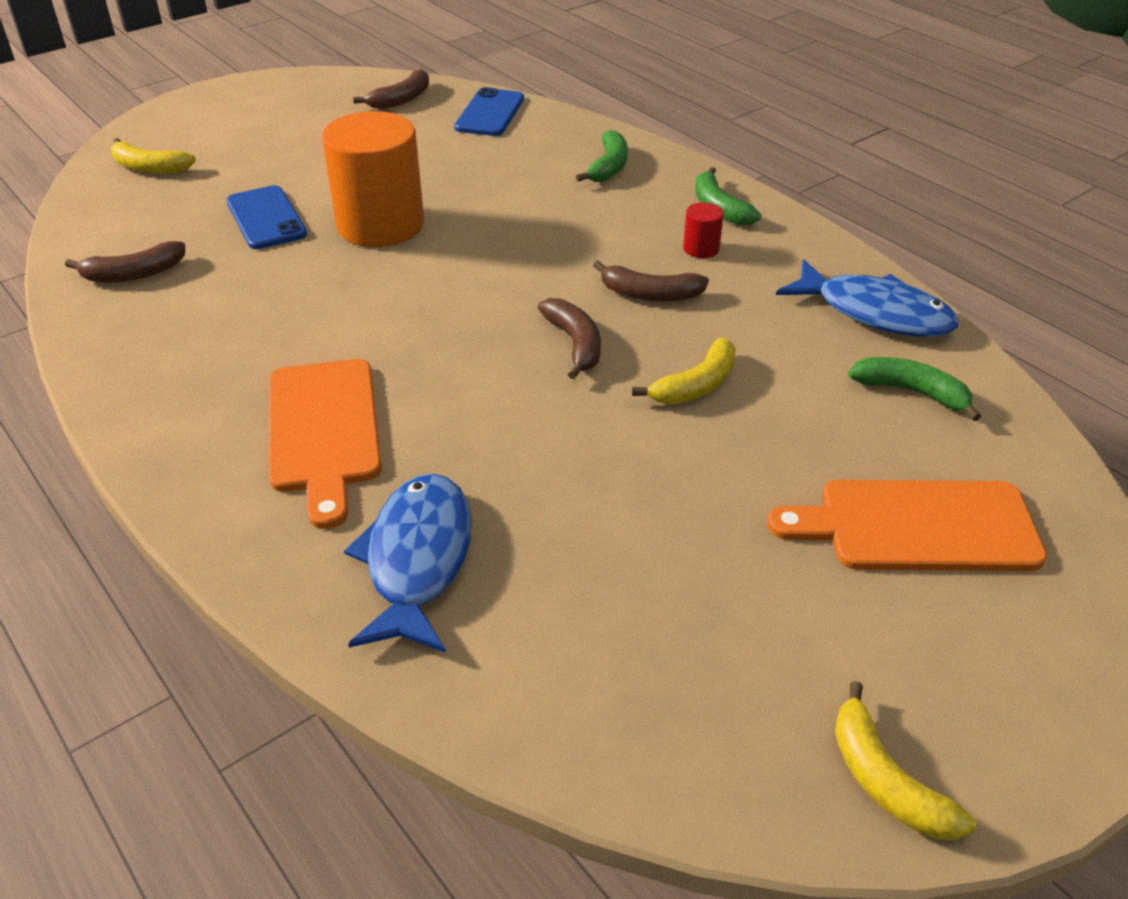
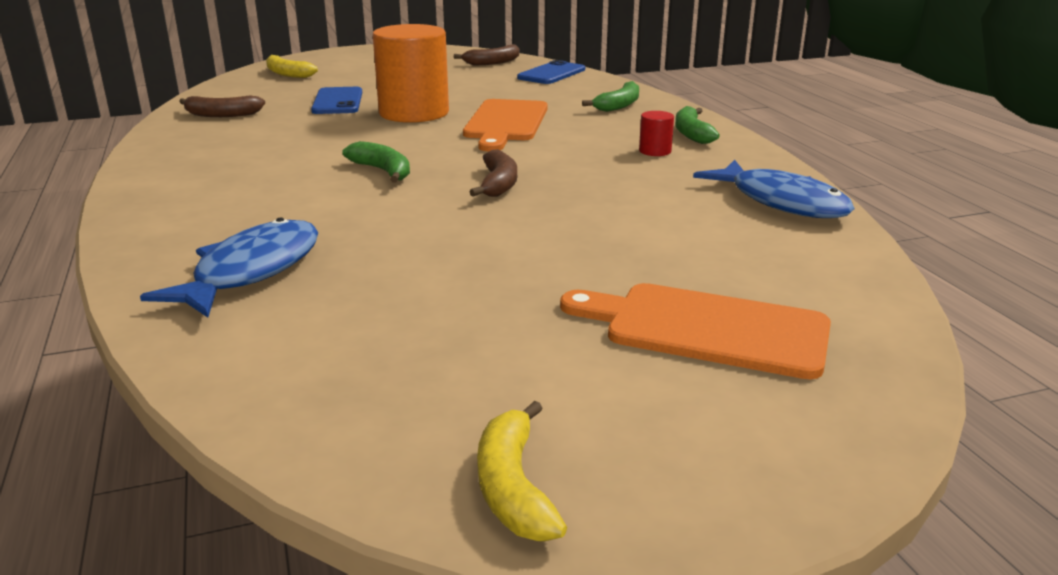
camera: 20 degrees right, 15 degrees down
orange cutting board [269,359,382,529] -> orange cutting board moved to [463,99,548,151]
brown banana [593,260,709,302] -> none
yellow banana [632,338,736,404] -> none
green banana [848,357,981,421] -> green banana moved to [342,141,410,183]

